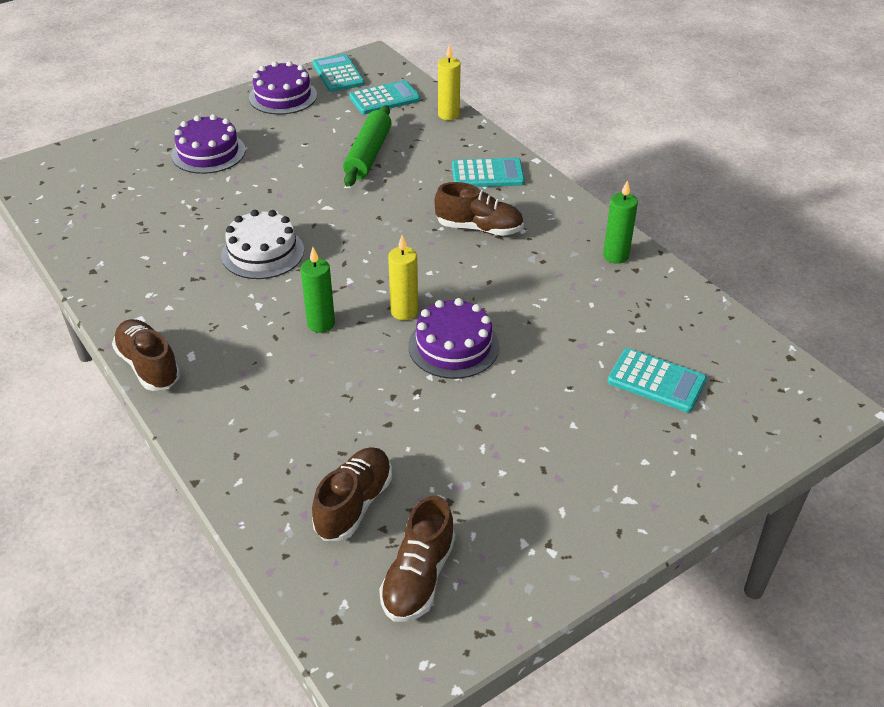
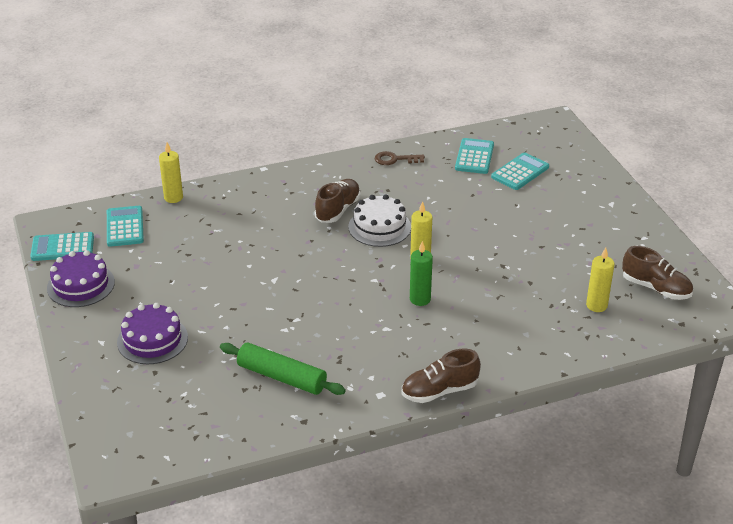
camera: 75 degrees left, 5 degrees down
white cake [221,210,304,279] -> white cake moved to [348,194,411,247]
brown shoe [312,447,392,541] -> yellow candle [586,248,615,312]
green rolling pin [343,105,391,187] -> green rolling pin moved to [220,343,346,395]
purple cake [408,298,499,379] -> none
turquoise calculator [452,158,525,187] -> turquoise calculator moved to [455,138,494,174]
green candle [603,180,638,264] -> brown key [375,151,425,165]

